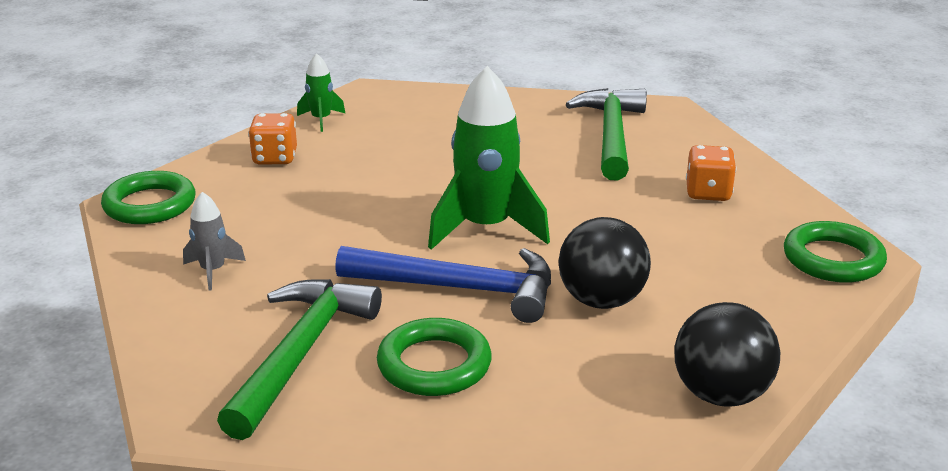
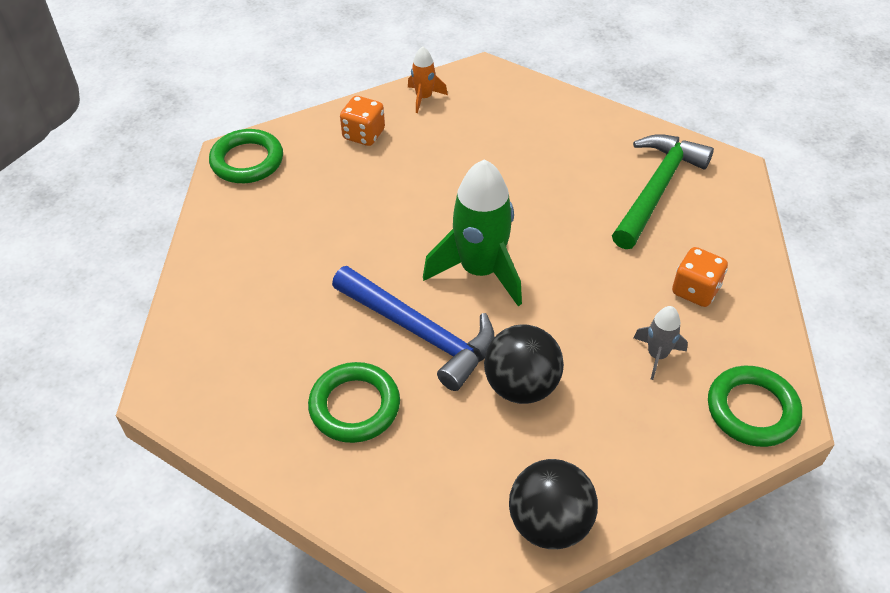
camera: 25 degrees right, 20 degrees up
grey rocket [183,192,246,291] -> grey rocket moved to [633,306,688,380]
green hammer [217,279,382,440] -> none
green rocket [297,53,346,132] -> orange rocket [408,46,448,113]

